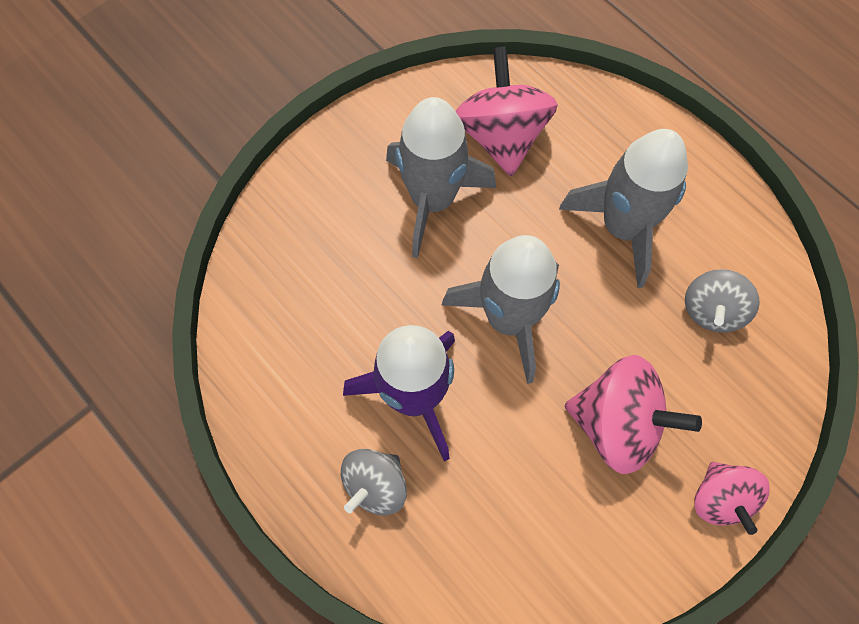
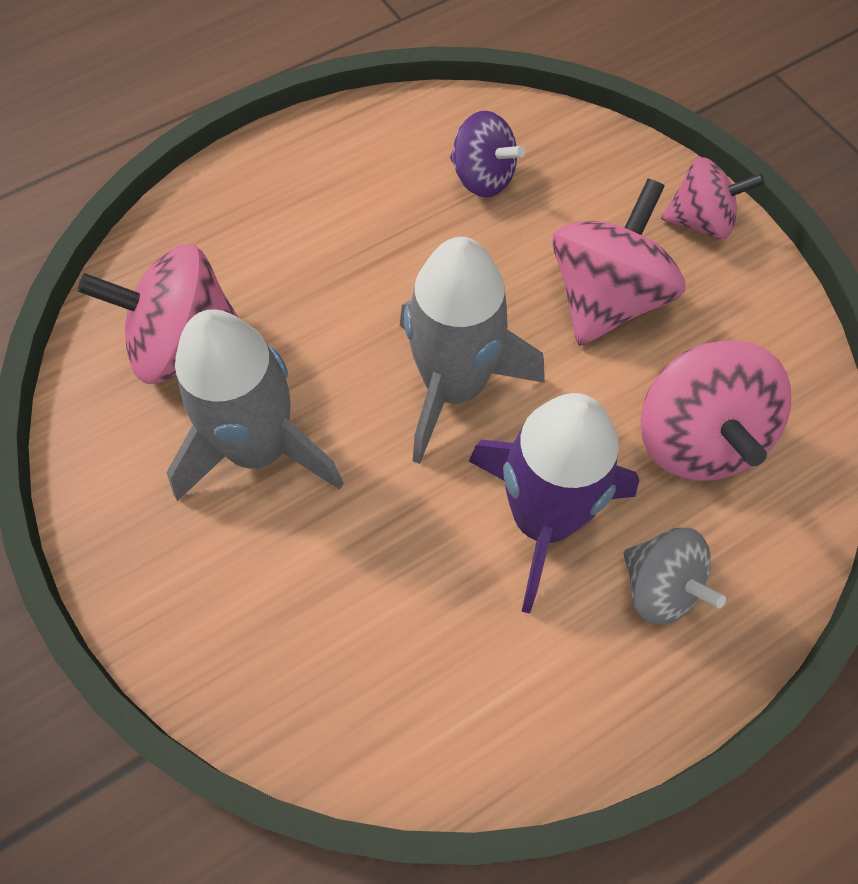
camera: 80 degrees left, 5 degrees down
grey rocket [559,129,688,288] -> none
grey spinning top [685,269,760,333] -> purple spinning top [450,111,525,198]
none -> pink spinning top [641,340,791,481]

